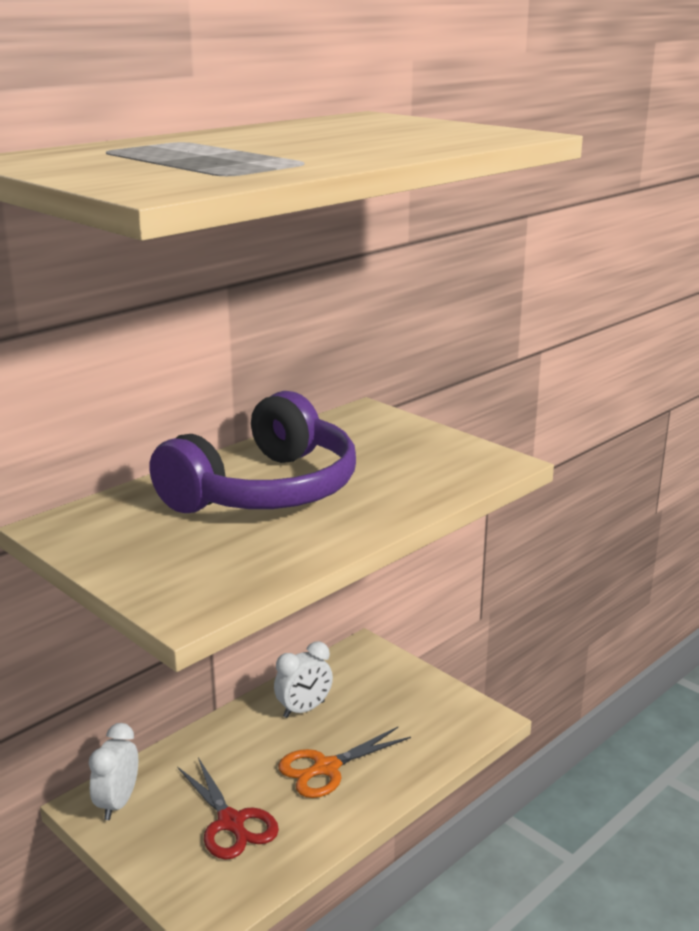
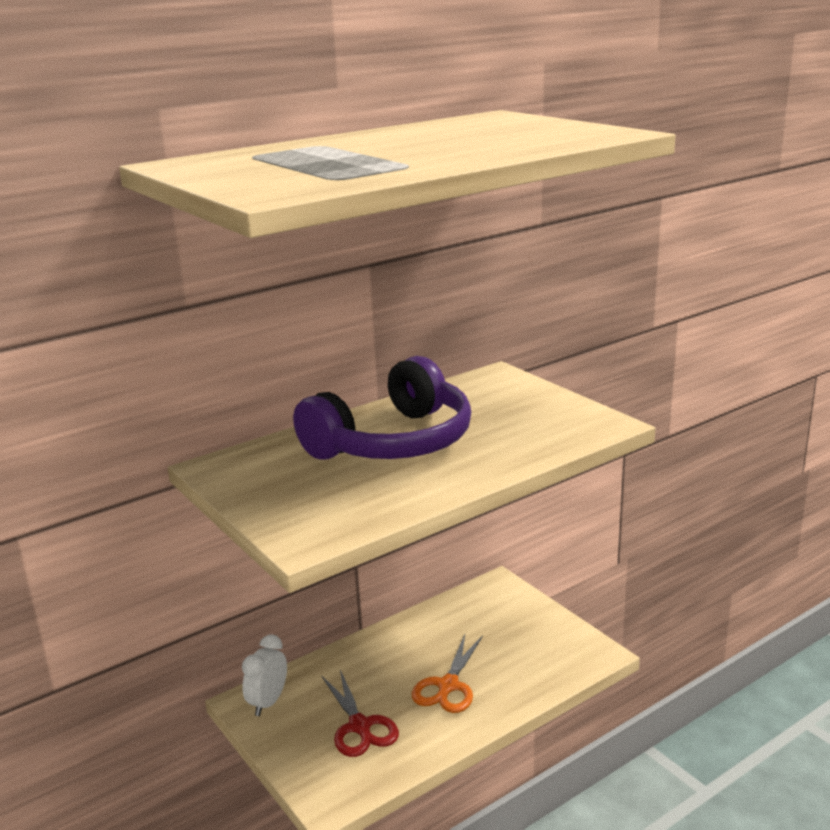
camera: 10 degrees right, 0 degrees up
white clock [274,641,333,718] -> none
orange scissors [278,727,411,798] -> orange scissors turned 45 degrees counterclockwise [412,635,483,713]

